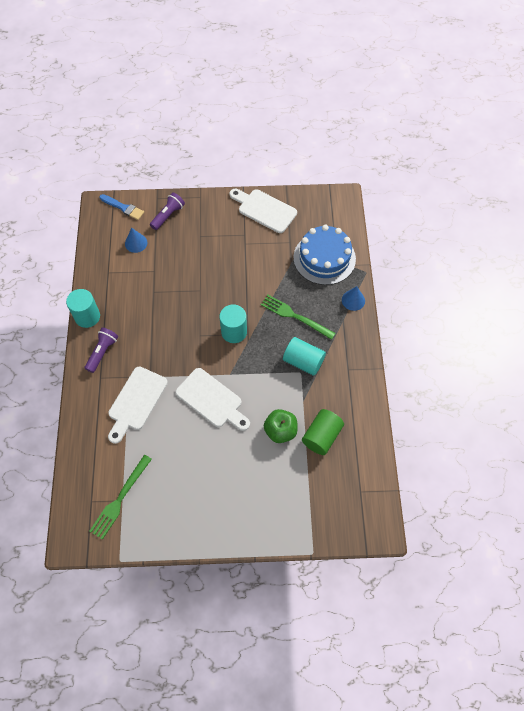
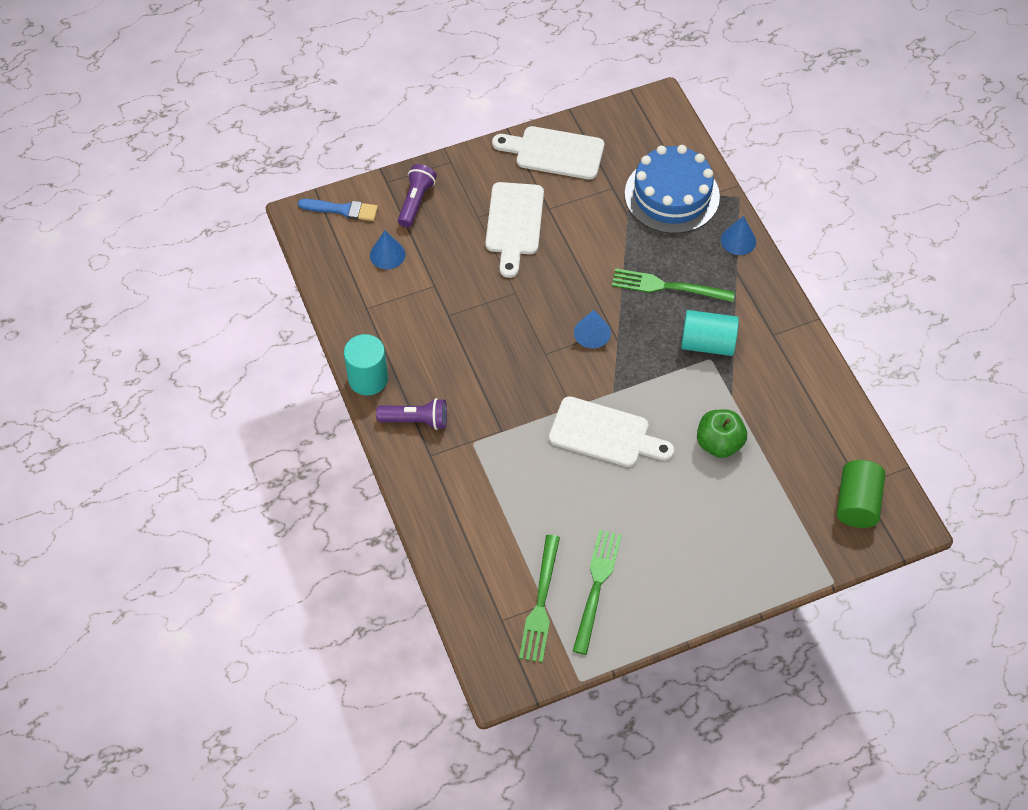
camera: 20 degrees left, 5 degrees down
purple flashlight [85,327,118,373] -> purple flashlight turned 90 degrees clockwise [376,398,447,430]
white cutting board [108,367,168,444] -> white cutting board moved to [485,182,544,278]
turquoise cylinder [219,304,247,343] -> blue cone [574,310,611,348]
green cylinder [302,409,344,455] -> green cylinder moved to [837,460,885,528]
none -> green fork [573,530,622,655]

